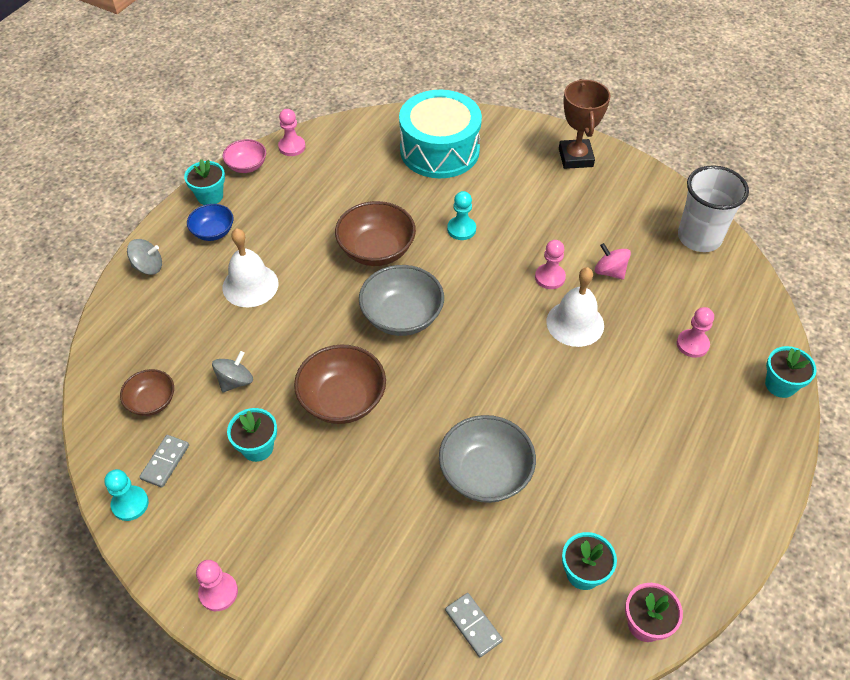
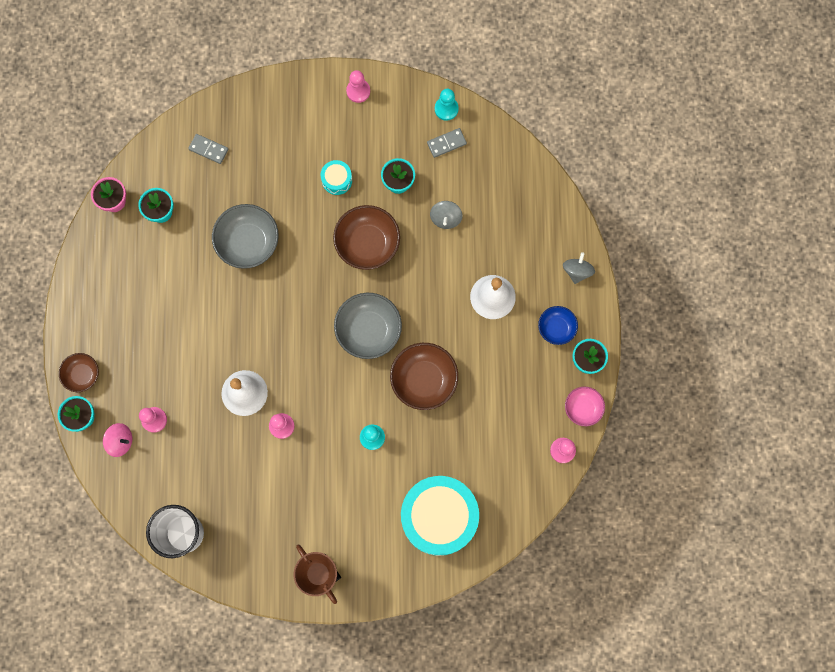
camera: 150 degrees right, 25 degrees up
brown bowl [120,369,174,416] -> brown bowl moved to [59,353,99,392]
grey spinning top [127,239,162,275] -> grey spinning top turned 135 degrees clockwise [563,252,595,284]
grey domino [139,435,189,488] -> grey domino turned 75 degrees clockwise [427,128,467,158]
pink spinning top [595,243,631,280] -> pink spinning top moved to [103,423,132,457]
none -> turquoise drum [321,160,352,195]

